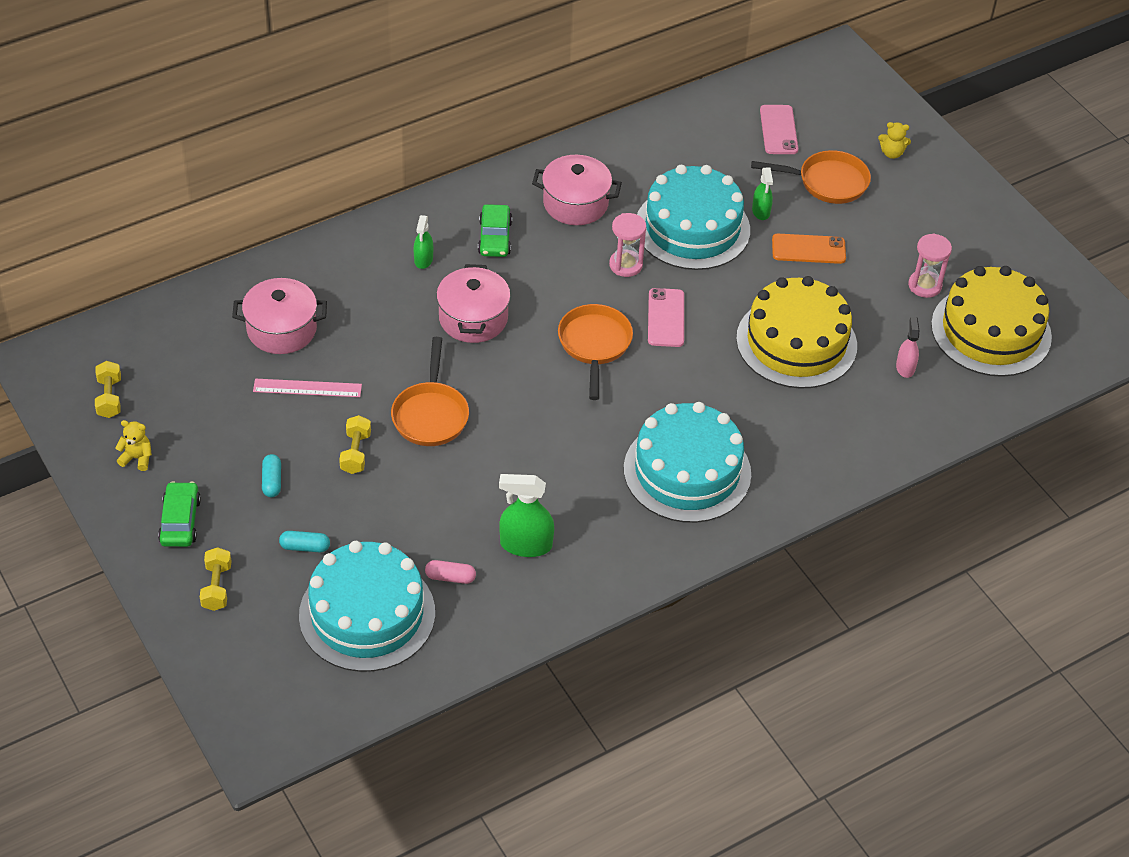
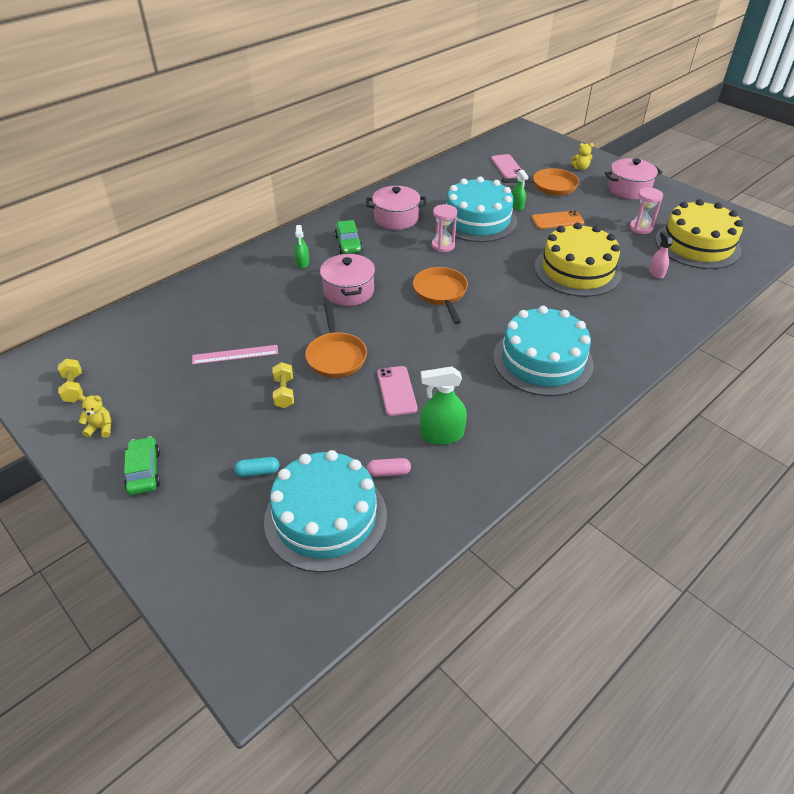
camera: 10 degrees left, 5 degrees down
yellow dumbbell [200,547,231,611] -> none
pink pot [232,278,327,354] -> pink pot moved to [605,158,663,200]
turquoise capsule [262,454,281,497] -> none
pink phone [648,288,684,347] -> pink phone moved to [377,366,417,416]

